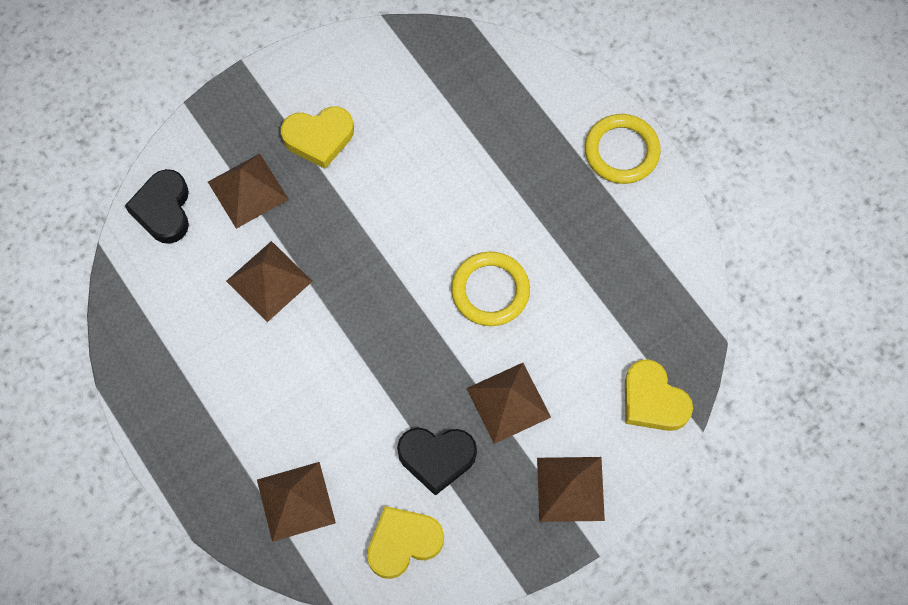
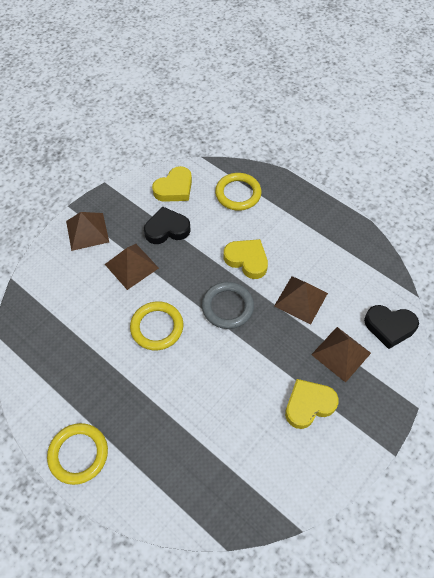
camera: 165 degrees right, 10 degrees down
black heart [125,169,189,244] -> black heart turned 120 degrees clockwise [364,305,419,349]
brown pyramid [257,462,336,542] -> yellow ring [215,173,261,211]
yellow heart [625,359,693,431] -> yellow heart moved to [224,239,268,279]
none -> grey ring [202,282,254,329]

